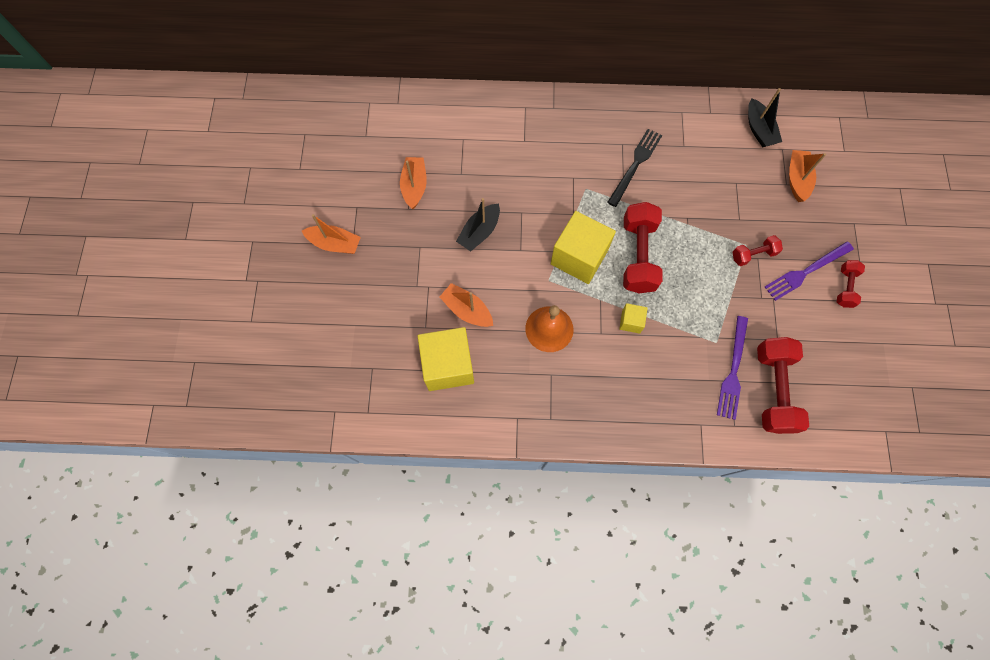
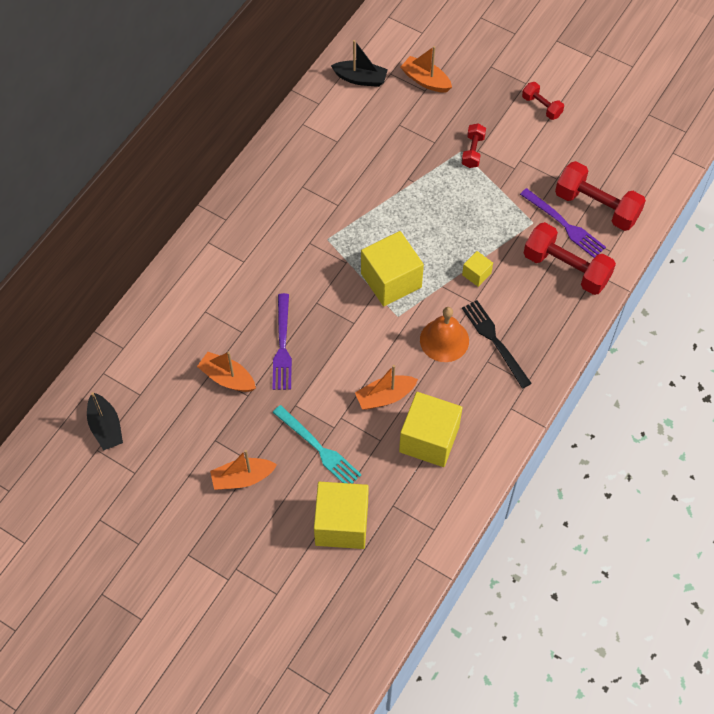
camera: 60 degrees left, 10 degrees down
orange boat [302,214,361,254] -> orange boat turned 150 degrees counterclockwise [210,450,277,490]
black boat [456,198,500,252] -> black boat moved to [87,392,123,450]
black fork [607,129,662,207] -> black fork moved to [462,300,532,389]
red dumbbell [623,202,663,293] -> red dumbbell moved to [524,222,616,295]
purple fork [765,242,854,301] -> purple fork moved to [273,293,292,390]
none -> turquoise fork [273,405,362,484]
none -> yellow cube [314,482,369,549]

